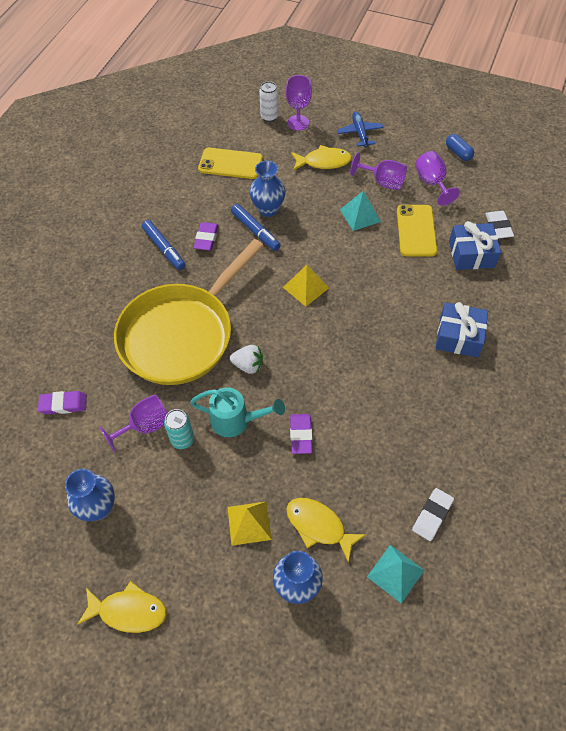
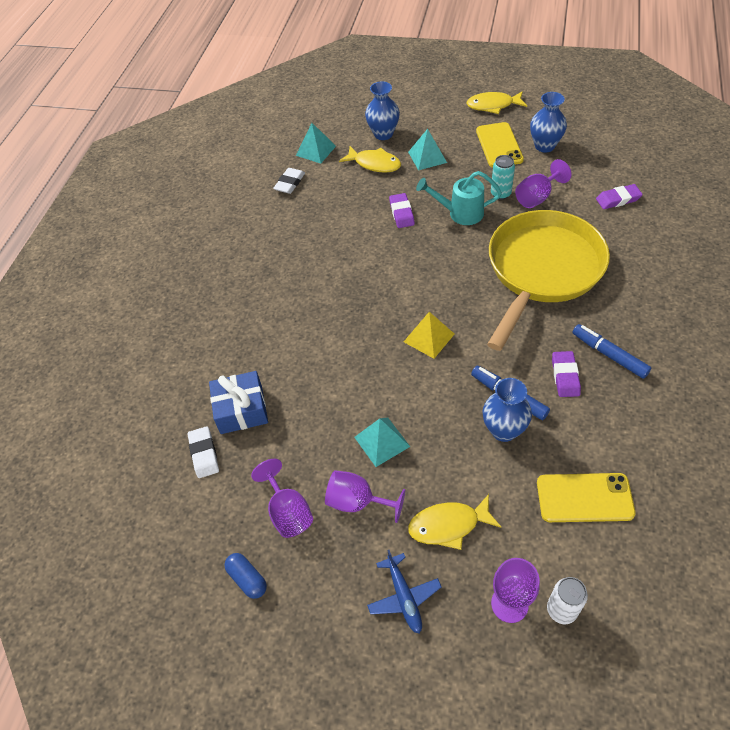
camera: 175 degrees right, 5 degrees down
yellow pyramid [227,501,272,546] -> turquoise pyramid [408,129,447,170]
white strawberry [230,345,263,374] -> none
yellow phone [397,205,437,257] -> yellow phone moved to [476,122,524,167]
blue gift [435,302,488,357] -> none

